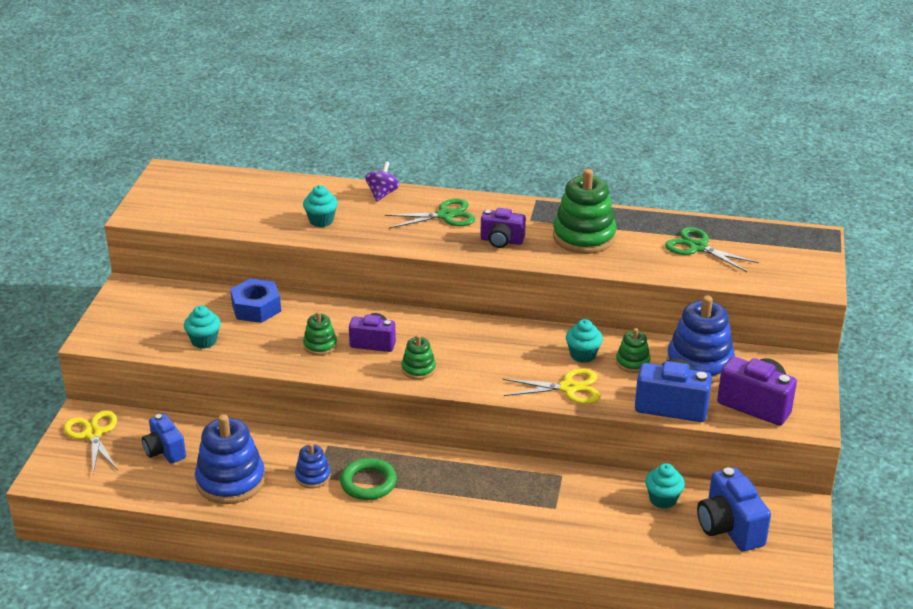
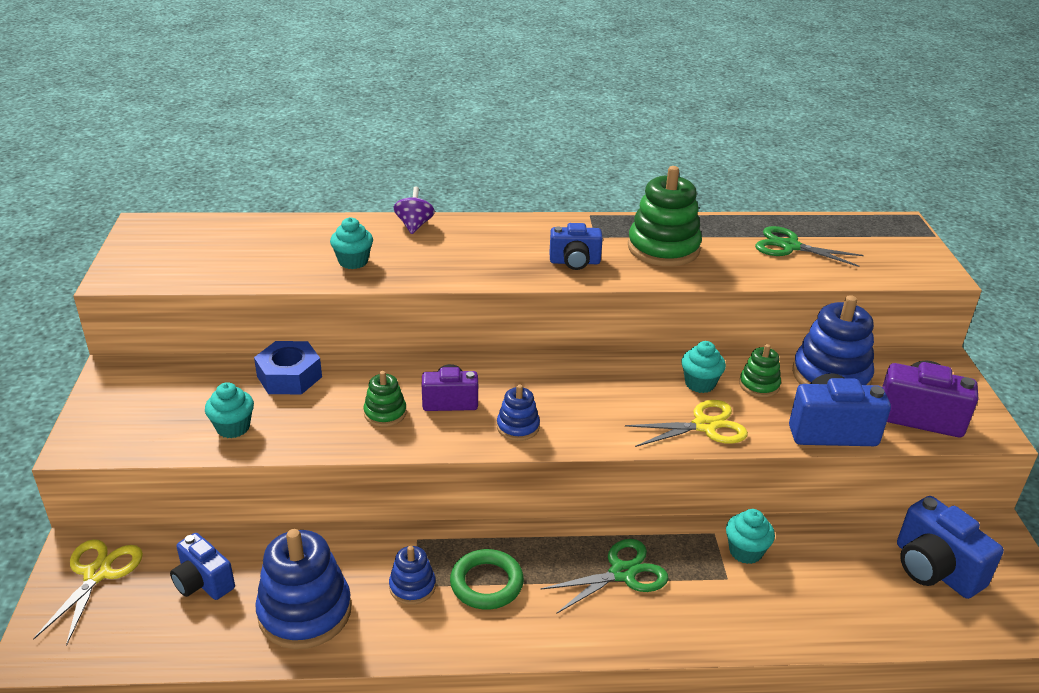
camera: 15 degrees left, 0 degrees up
yellow scissors [64,411,117,473] -> yellow scissors turned 45 degrees clockwise [33,539,143,646]
green scissors [385,198,475,228] -> green scissors moved to [540,539,668,614]
green stacking toy [401,335,436,380] -> blue stacking toy [497,384,540,441]
purple camera [481,208,526,248] -> blue camera [549,223,603,270]
turquoise cupcake [645,463,685,509] -> turquoise cupcake moved to [726,509,775,564]

